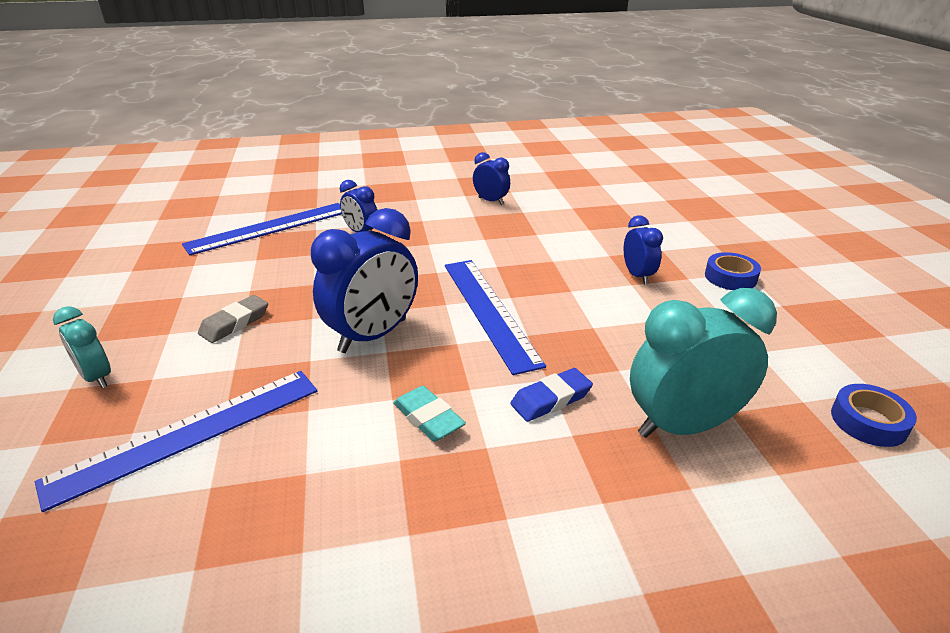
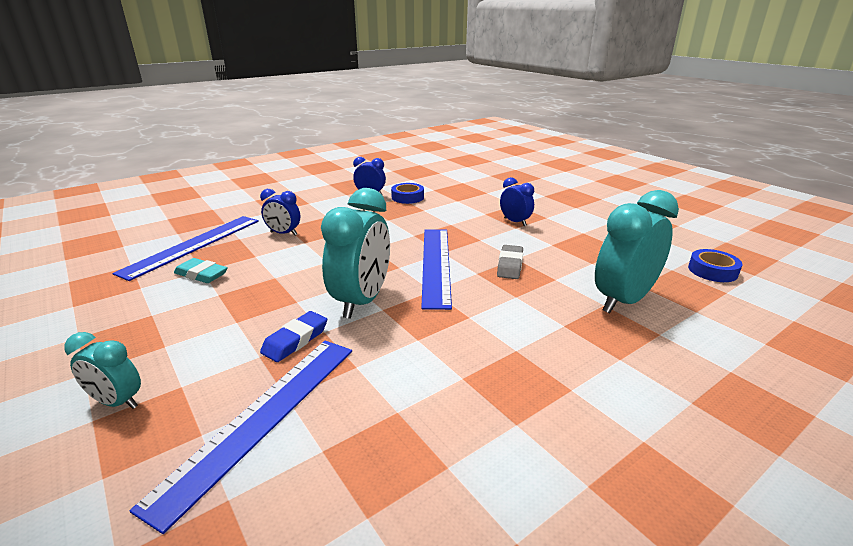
camera: 25 degrees left, 5 degrees down
grey eraser [198,295,268,343] -> grey eraser moved to [497,245,523,279]
blue clock [311,208,418,353] -> turquoise clock [321,188,390,319]
turquoise eraser [393,386,466,442] -> turquoise eraser moved to [174,258,228,283]
blue ruler [445,260,546,375] -> blue ruler turned 45 degrees clockwise [421,229,452,310]
blue eraser [510,368,593,422] -> blue eraser moved to [260,311,327,362]
blue tape [705,252,761,290] -> blue tape moved to [391,183,424,204]

